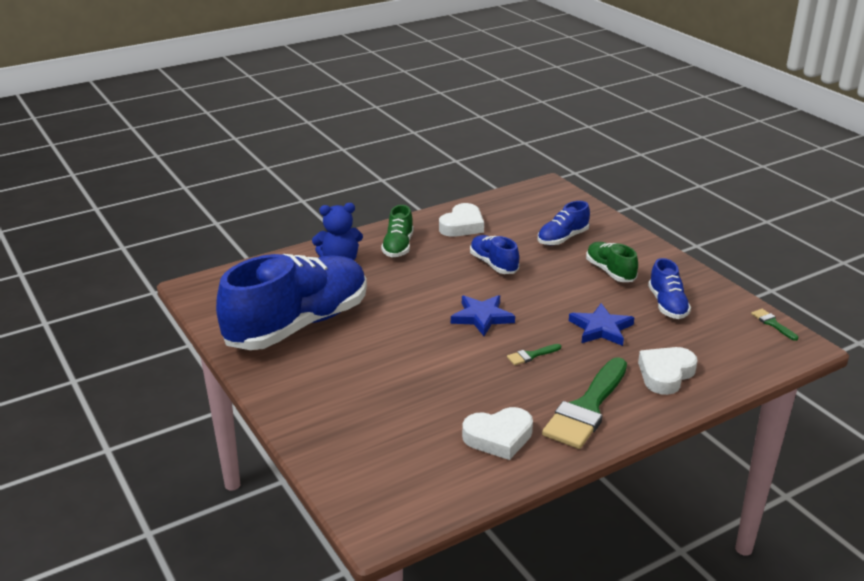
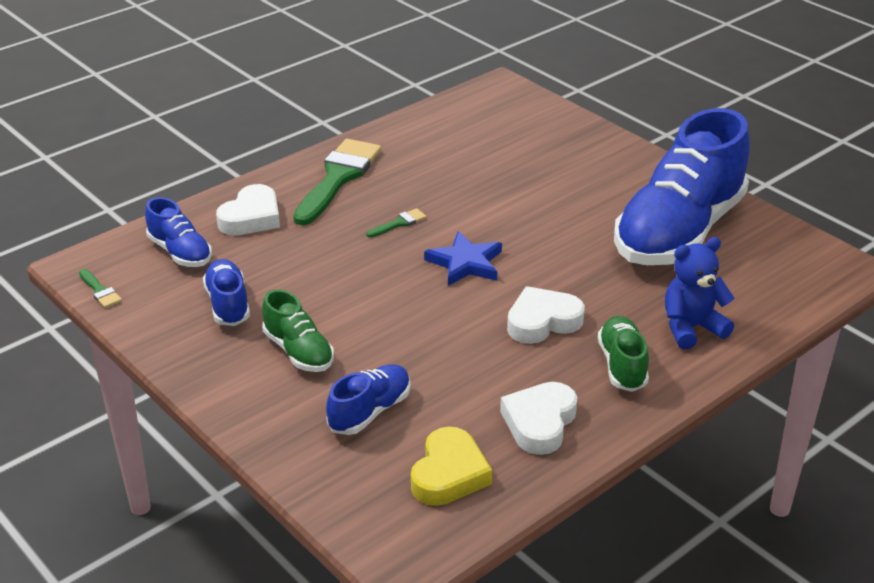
camera: 170 degrees right, 5 degrees up
white heart [462,407,533,460] -> white heart moved to [507,286,585,344]
blue shoe [470,235,519,274] -> blue shoe moved to [145,197,212,267]
blue star [569,303,634,346] -> none
none -> yellow heart [411,427,492,506]

